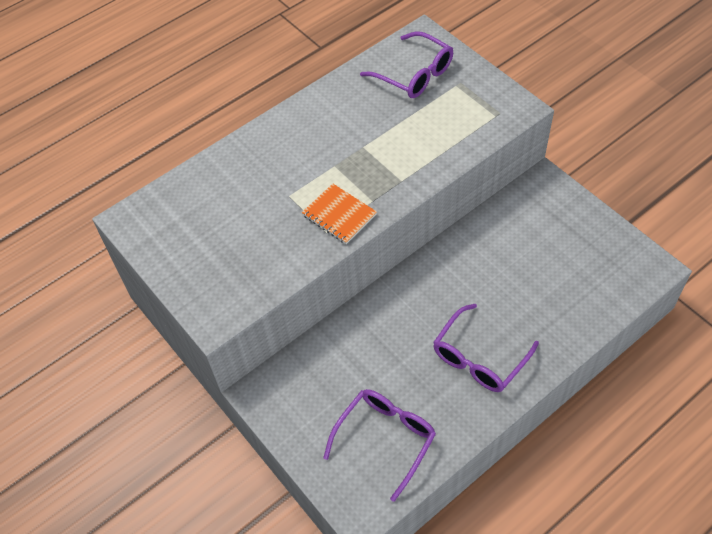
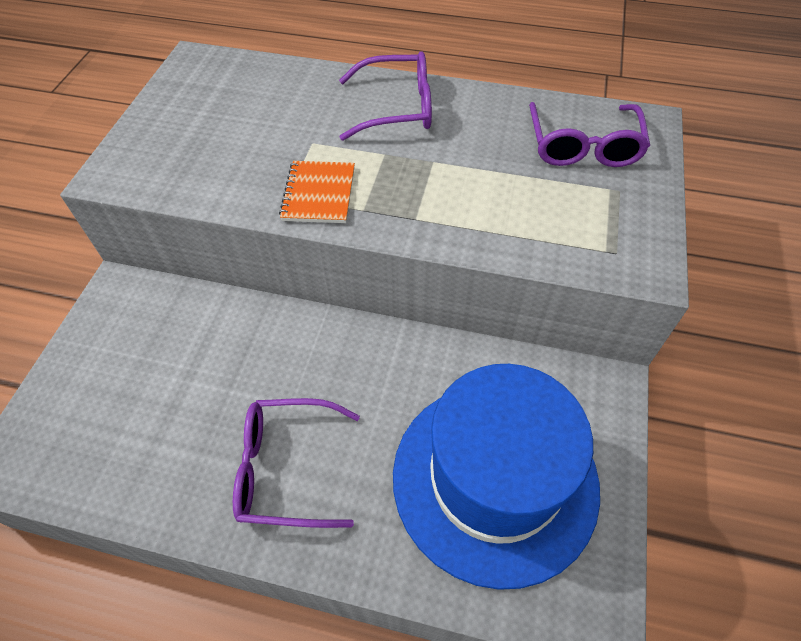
camera: 50 degrees right, 0 degrees up
purple glasses [323,389,436,502] -> purple glasses moved to [339,51,432,140]
none -> blue hat [393,364,600,590]

